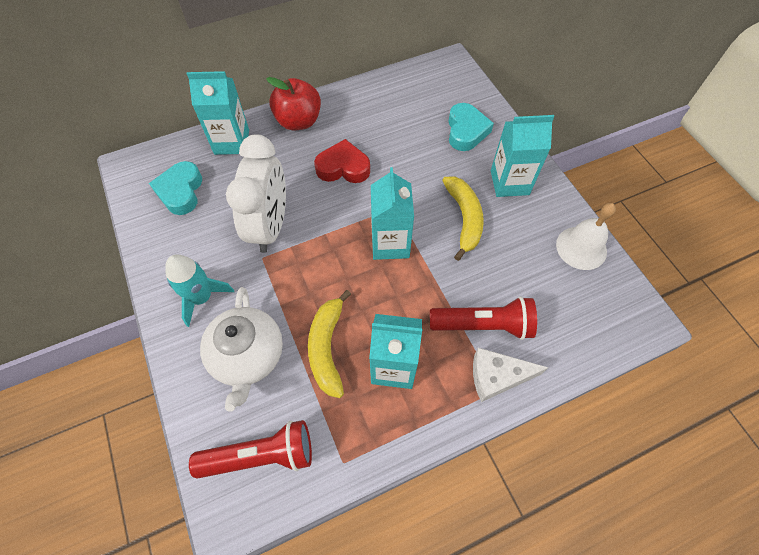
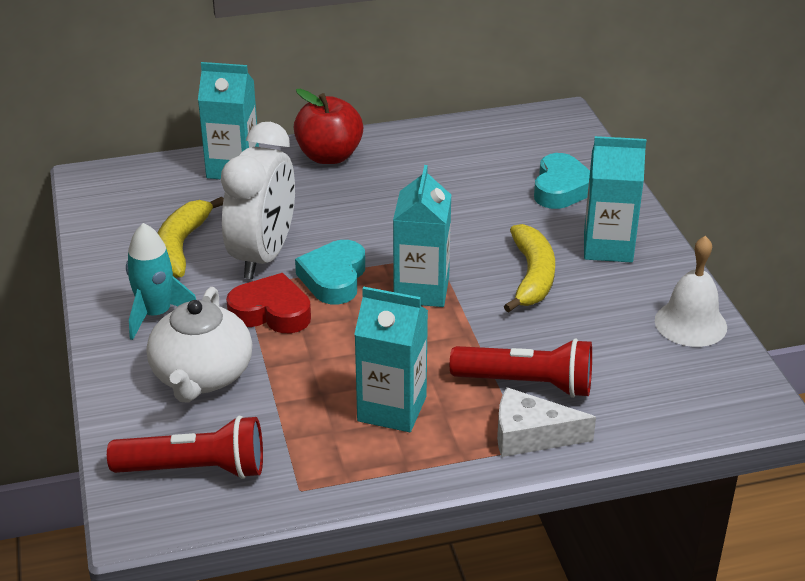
camera: 10 degrees right, 25 degrees down
turquoise heart [149,161,202,215] -> turquoise heart moved to [295,240,365,304]
yellow banana [308,290,351,398] -> yellow banana moved to [158,197,224,278]
red heart [314,139,370,183] -> red heart moved to [226,273,311,333]

